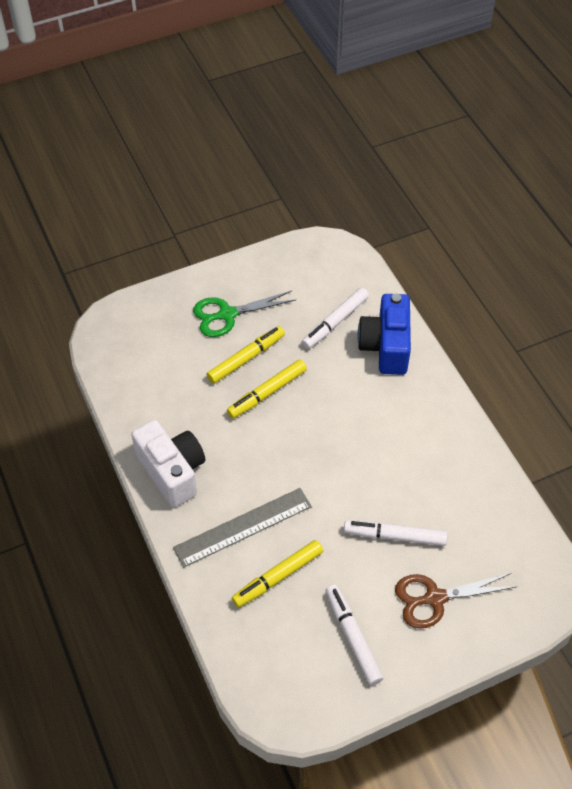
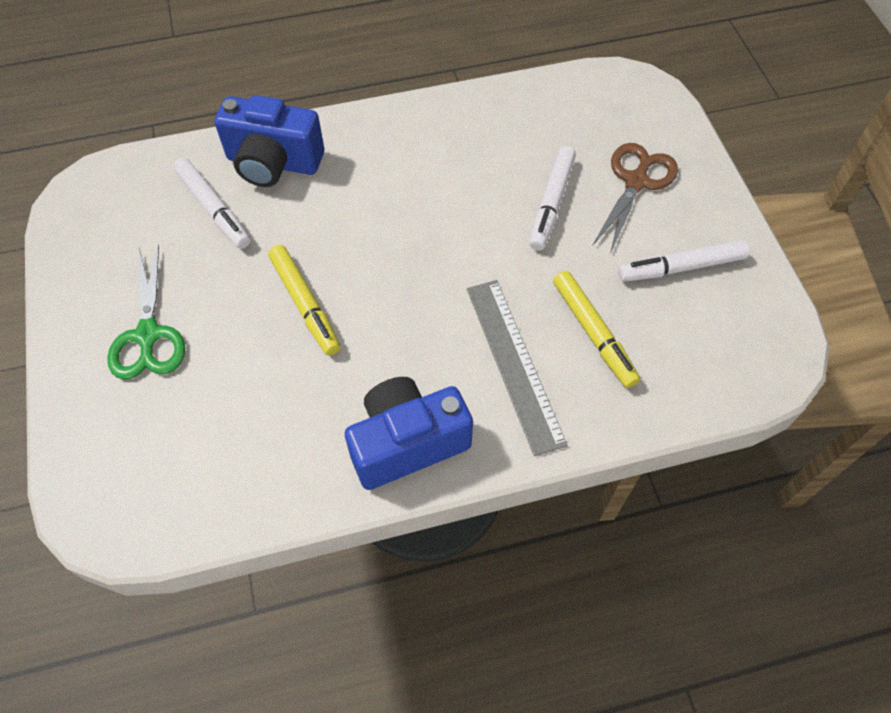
camera: 80 degrees left, 5 degrees up
white camera [131,420,205,507] -> blue camera [345,377,473,490]
yellow marker [206,326,285,384] -> none
brown scissors [395,573,515,629] -> brown scissors turned 150 degrees counterclockwise [592,143,678,254]

